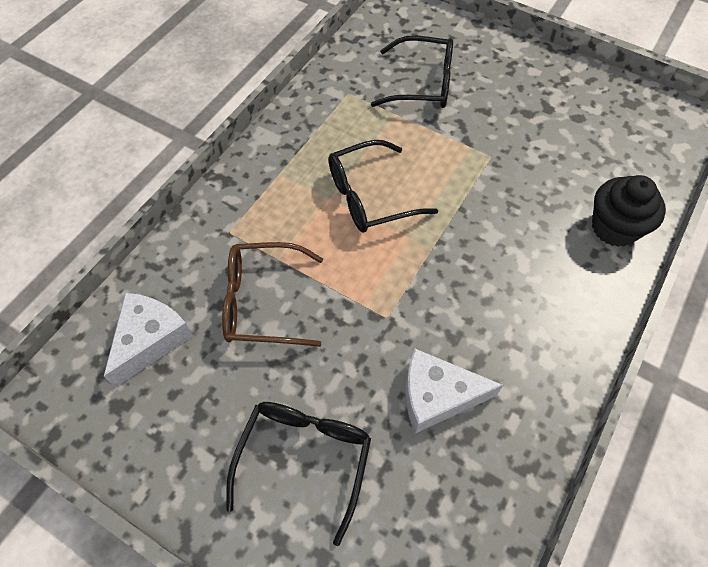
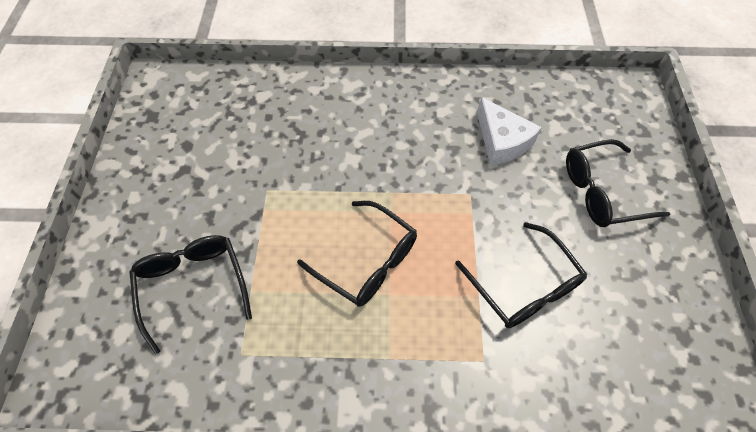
camera: 120 degrees left, 0 degrees up
white cheese [104,293,193,387] -> none
brown glasses [222,242,323,347] -> black glasses [455,222,587,328]
black cupcake [592,175,666,247] -> none

